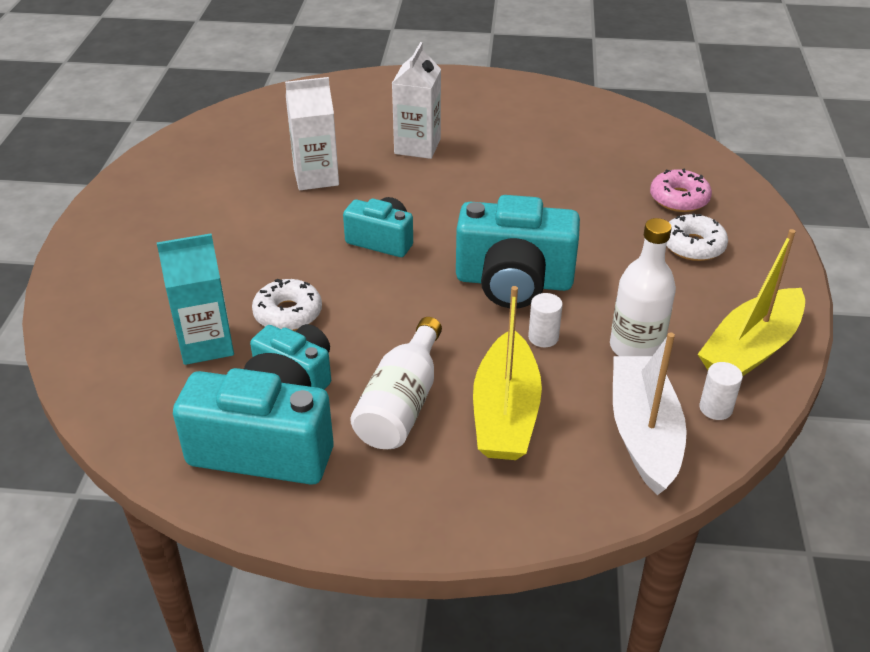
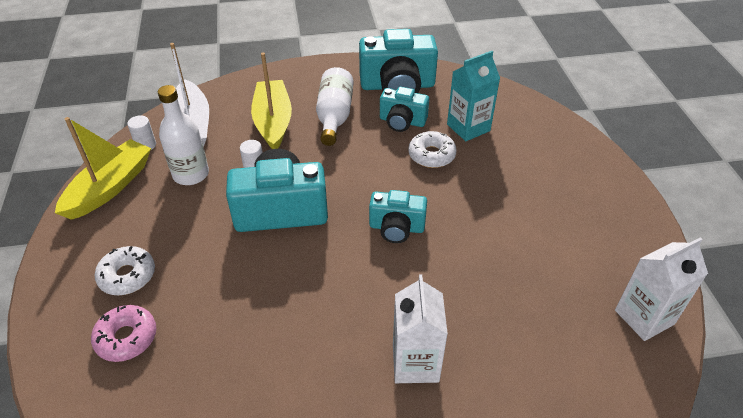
camera: 165 degrees right, 5 degrees up
white carton [285,77,339,190] -> white carton moved to [615,237,708,341]

